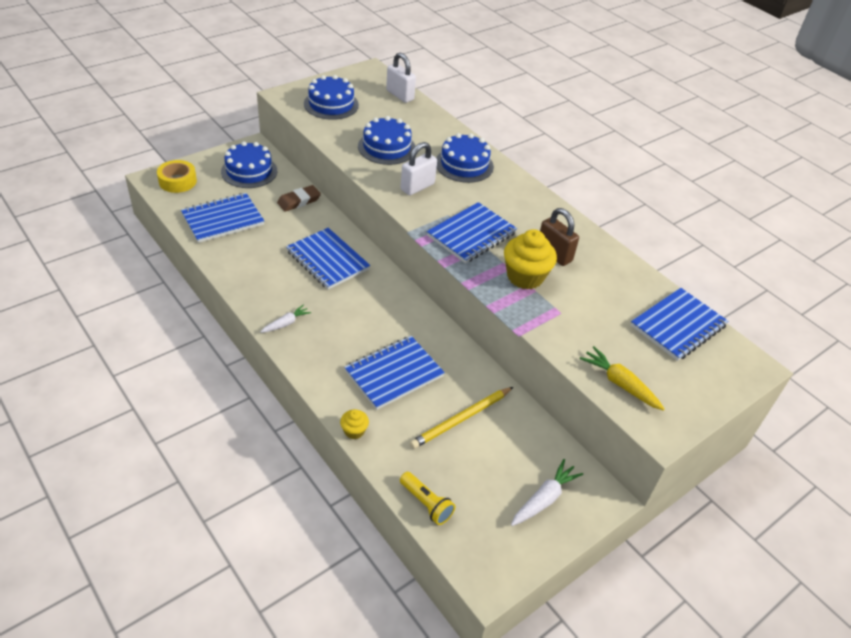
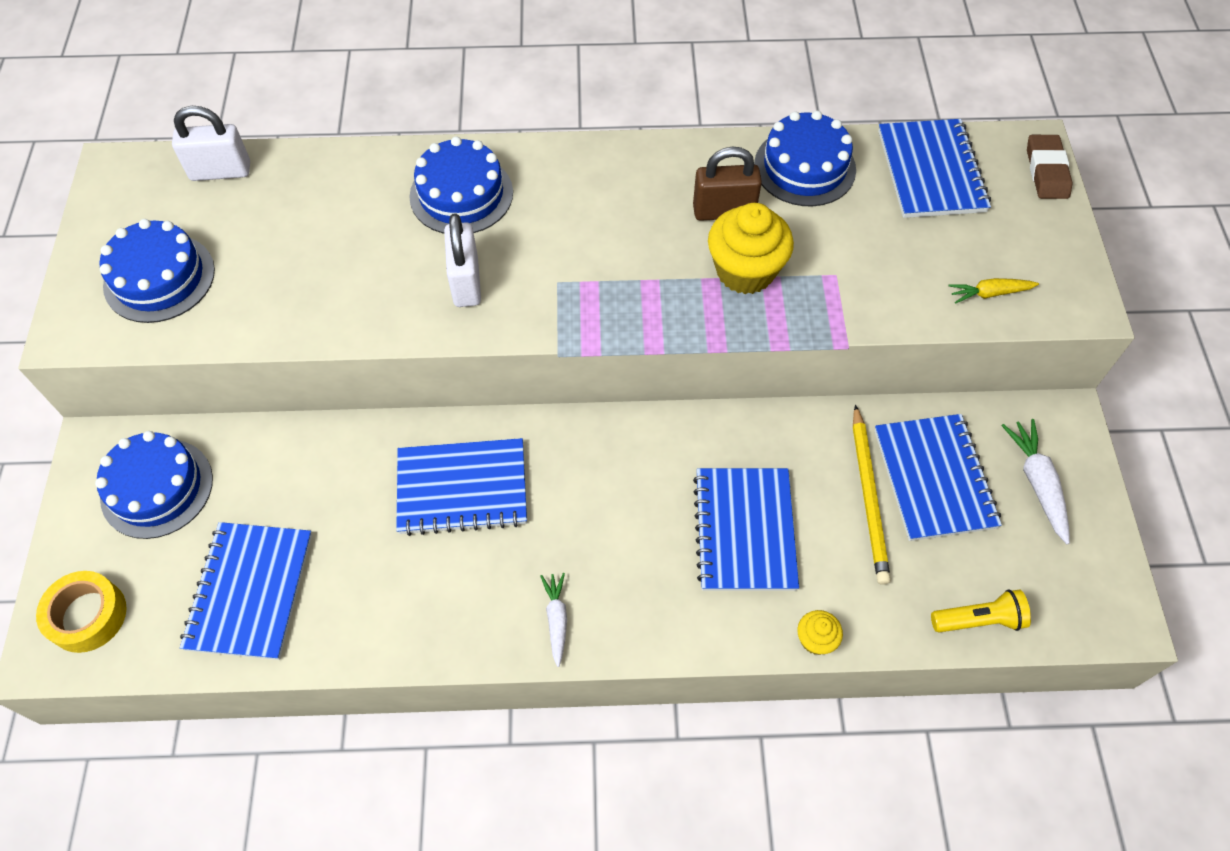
camera: 50 degrees left, 15 degrees up
brown eraser [277,185,321,212] -> brown eraser moved to [1027,135,1072,199]
blue cake [358,116,415,165] -> blue cake moved to [754,111,856,206]
blue notebook [427,202,517,263] -> blue notebook moved to [875,414,1002,541]
yellow carrot [580,346,665,411] -> yellow carrot [949,278,1039,304], size x0.66

